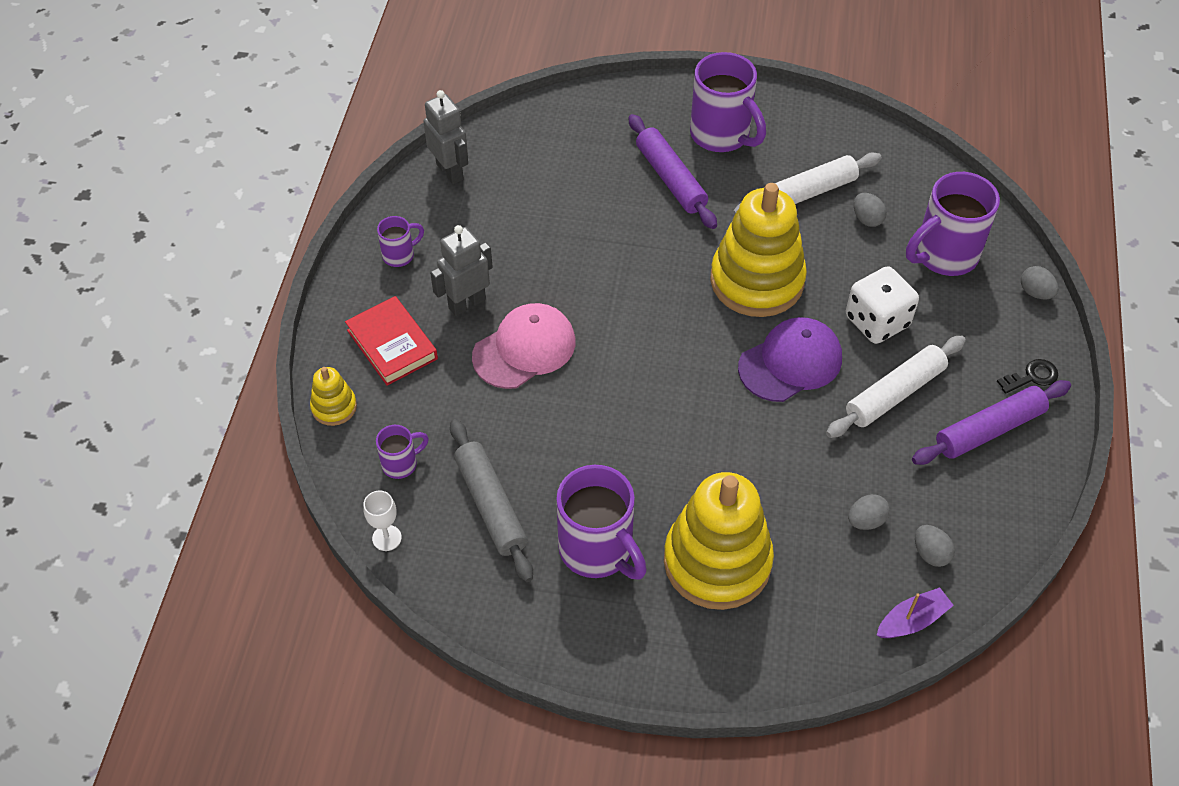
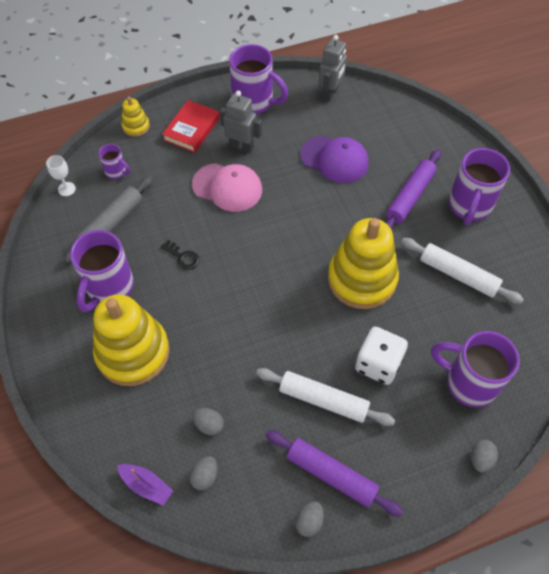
camera: 60 degrees right, 5 degrees up
purple mug [377,216,424,267] -> purple mug [229,44,288,114], size x2.01
purple cap [738,317,842,402] -> purple cap moved to [301,135,369,183]
grey egg [854,193,887,227] -> grey egg moved to [295,501,324,537]
black key [997,359,1058,394] -> black key moved to [161,240,200,270]

